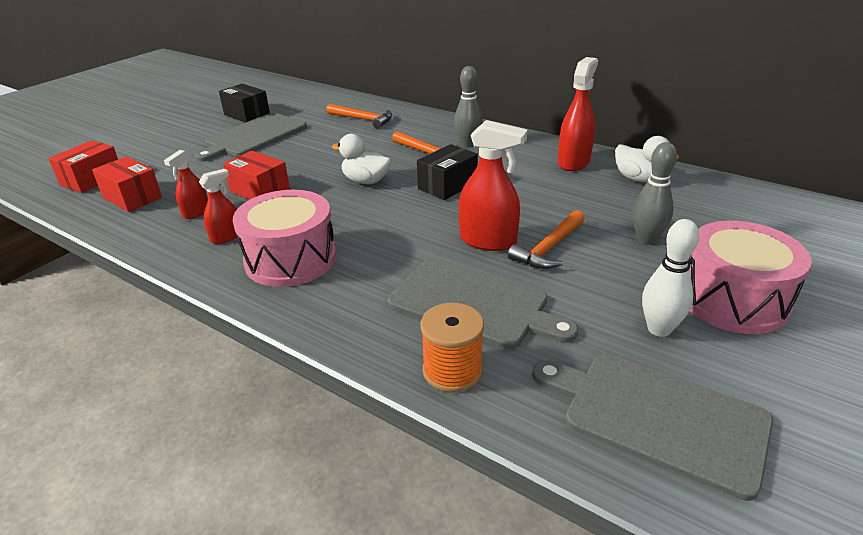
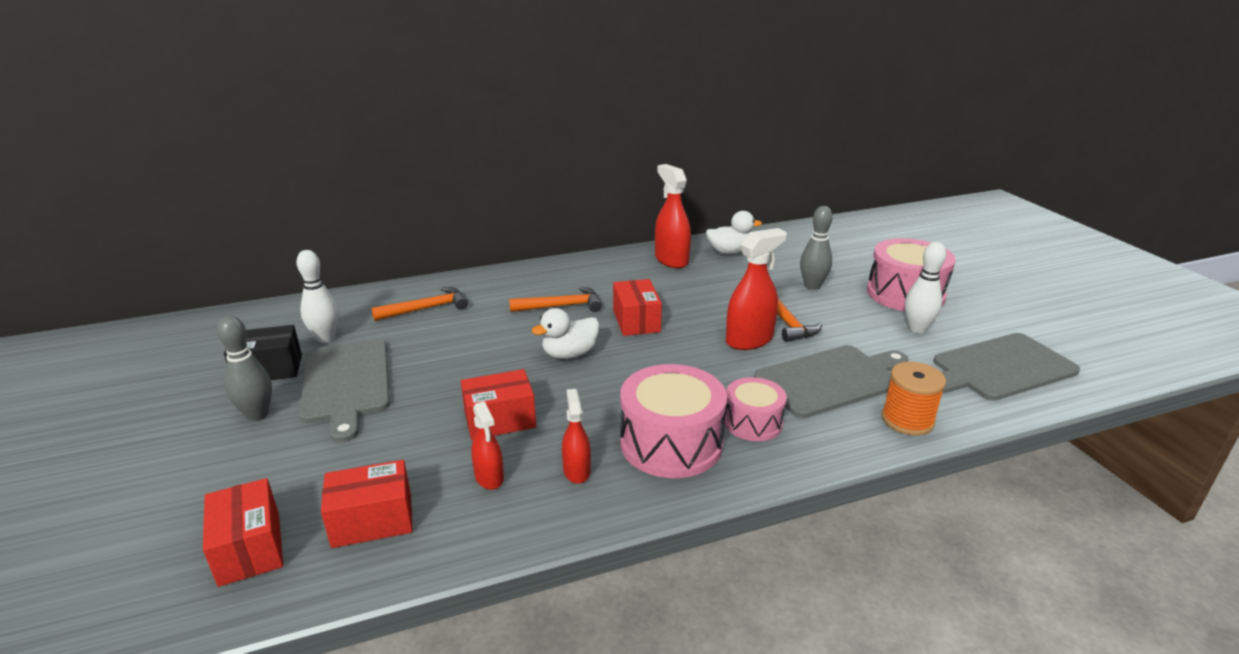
camera: 55 degrees left, 5 degrees down
black box [417,144,478,200] -> red box [613,279,662,336]
grey bowling pin [454,66,483,148] -> grey bowling pin moved to [217,316,272,421]
none -> white bowling pin [296,250,339,343]
none -> pink drum [725,377,787,441]

